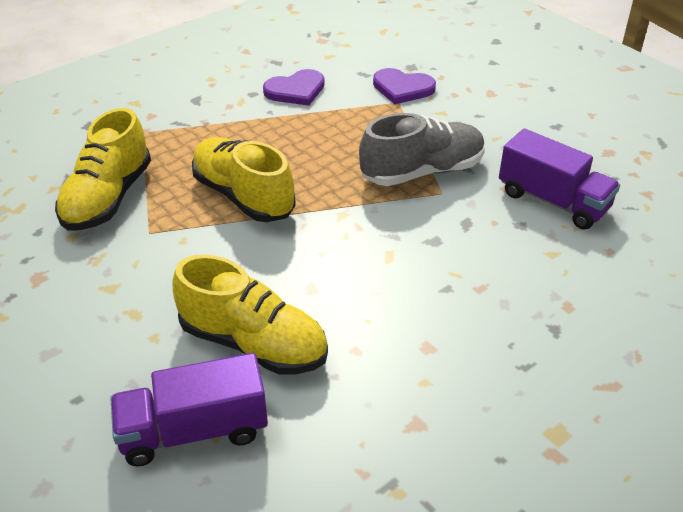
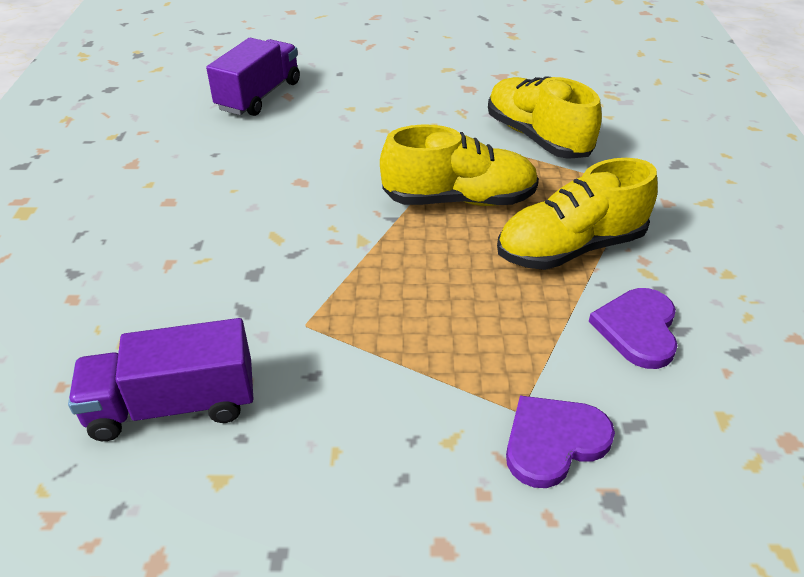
camera: 130 degrees right, 0 degrees up
yellow shoe [172,254,328,374] -> yellow shoe moved to [497,158,658,270]
grey shoe [359,113,485,186] -> none

